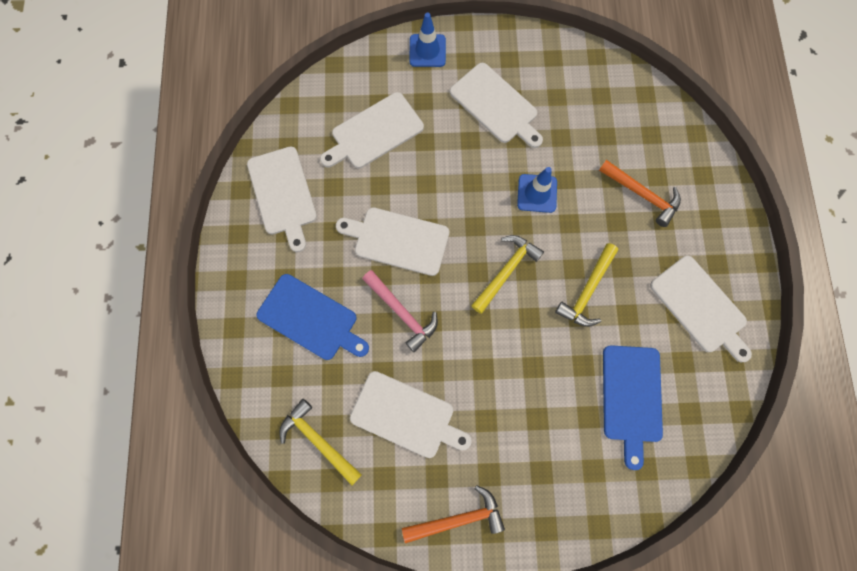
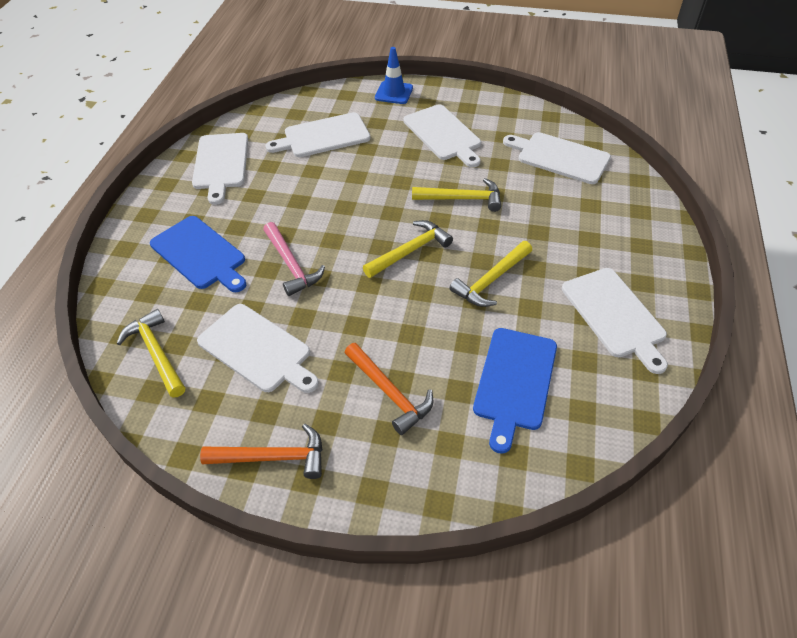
camera: 15 degrees right, 25 degrees down
white cutting board [336,207,449,276] -> white cutting board moved to [503,132,611,184]
blue traffic cone [517,167,557,213] -> yellow hammer [412,178,501,212]
orange hammer [599,160,681,227] -> orange hammer moved to [345,343,433,435]

